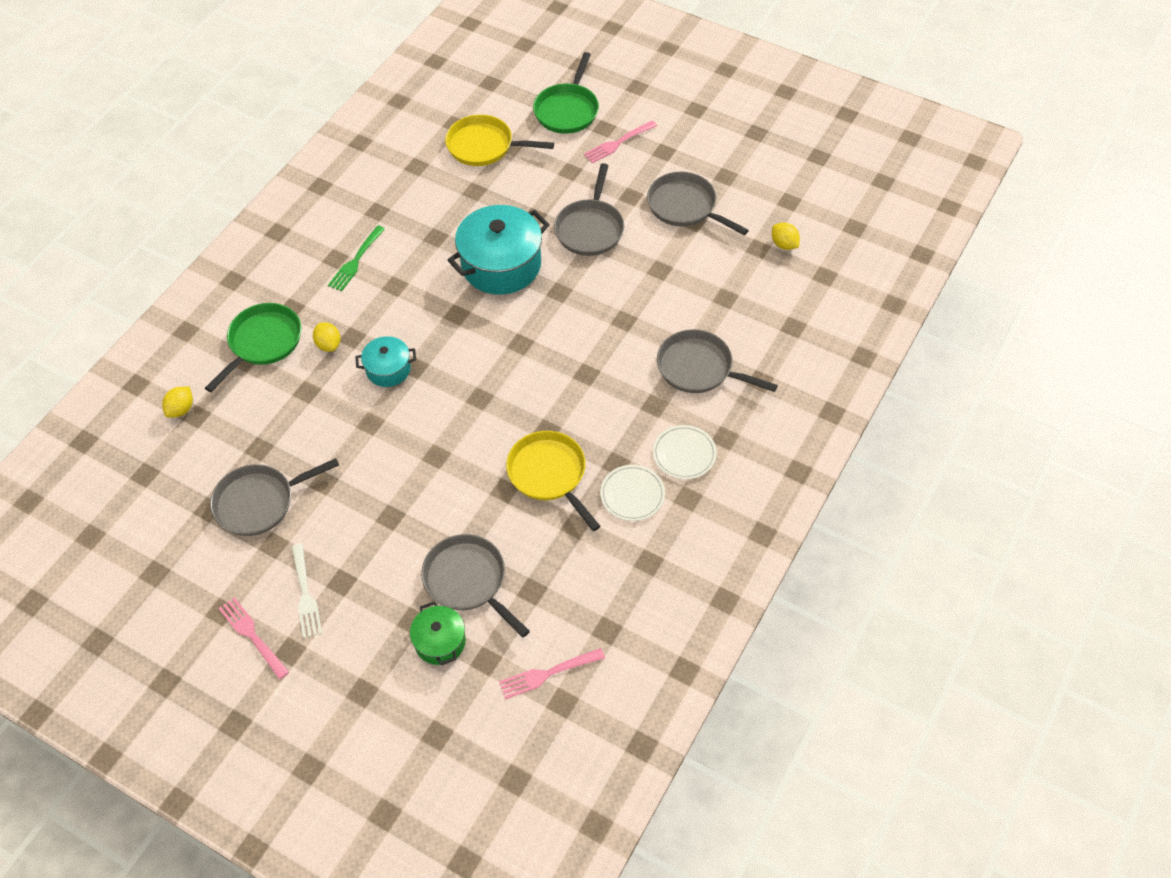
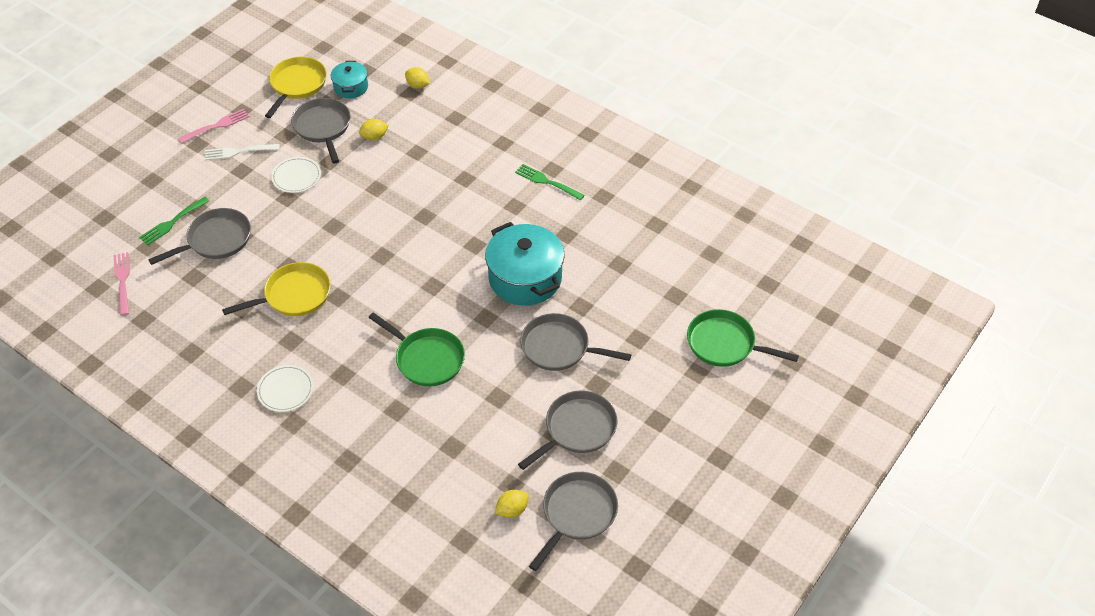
camera: 95 degrees right, 5 degrees down
green pan [205,303,301,392] -> green pan moved to [368,312,465,386]
yellow lemon [313,322,340,352] -> yellow lemon moved to [359,119,389,140]
turquoise pot [355,336,416,387] -> turquoise pot moved to [331,61,368,99]
green pot [410,601,466,665] -> green fork [139,197,209,245]
yellow pan [445,114,554,166] -> yellow pan moved to [265,57,327,118]
pink fork [584,121,657,163] -> none
white plate [600,465,665,521] -> white plate moved to [271,157,321,193]
grey pan [657,329,778,393] -> grey pan moved to [529,472,618,571]

